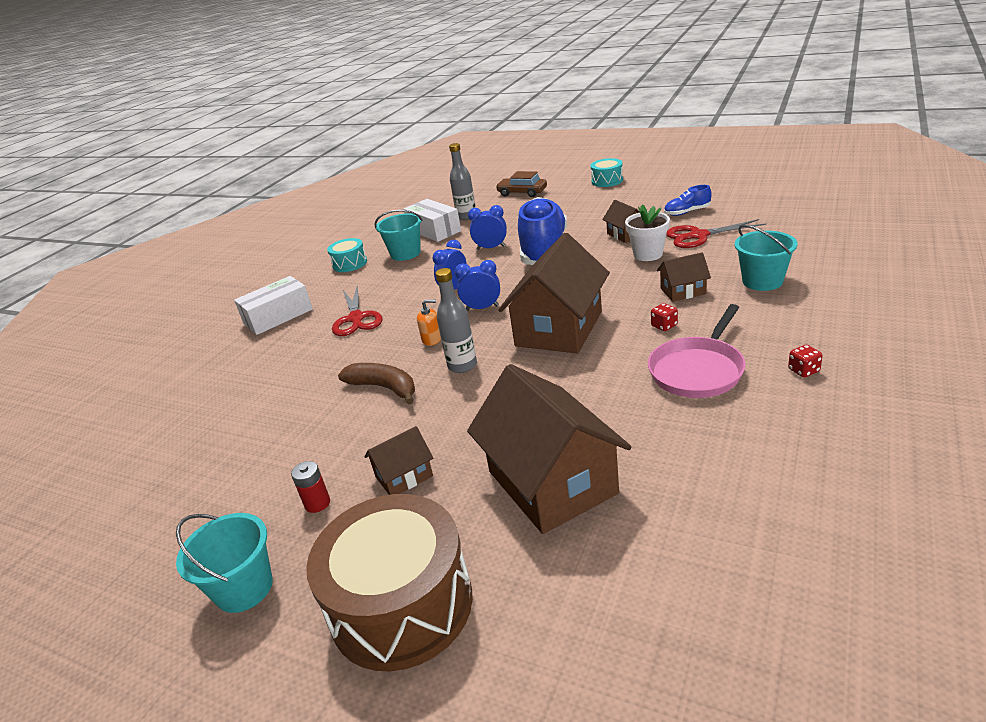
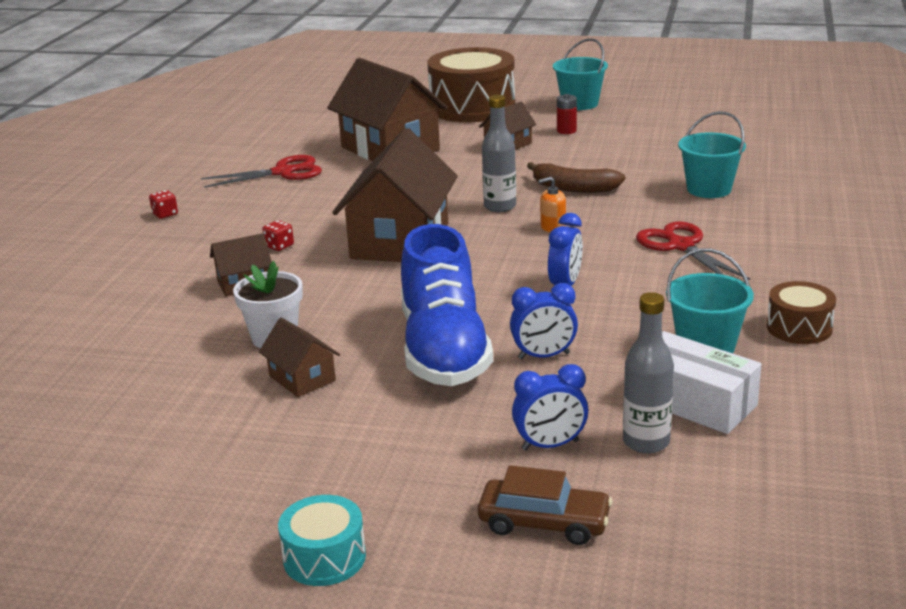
camera: 165 degrees right, 5 degrees down
white box [234,276,313,335] -> none
turquoise drum [327,238,367,272] -> brown drum [767,281,836,344]
blue clock [455,260,500,311] -> blue clock moved to [512,364,588,450]
pink pan [648,304,746,398] -> none
blue shoe [664,185,711,216] -> none
red scissors [666,219,766,248] -> red scissors moved to [201,155,322,188]
turquoise bucket [734,225,798,291] -> turquoise bucket moved to [678,111,746,198]

